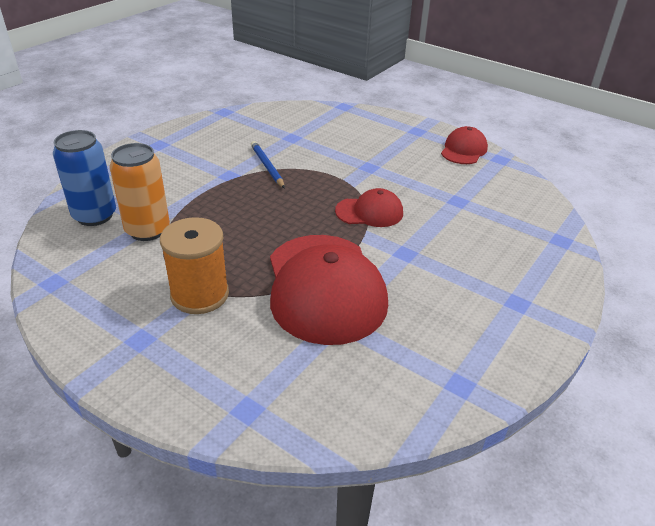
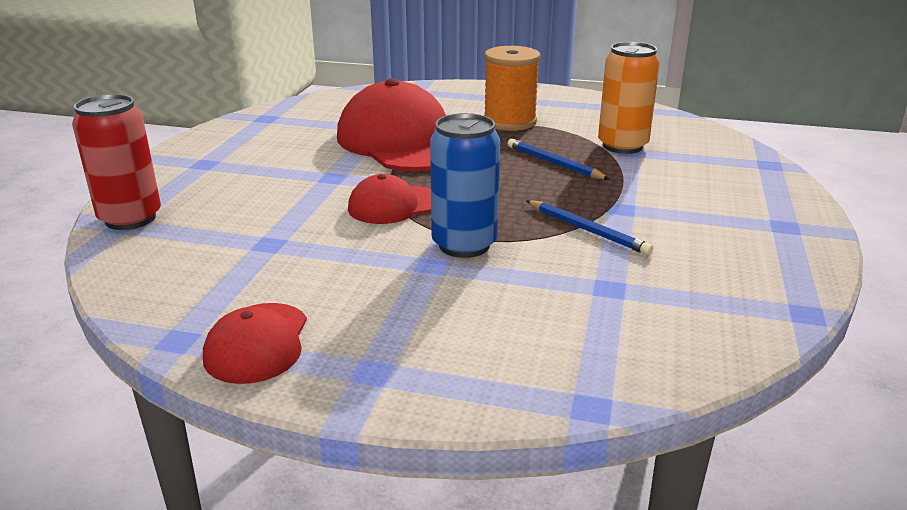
camera: 160 degrees right, 10 degrees down
blue can [53,130,116,226] -> blue can moved to [430,113,500,258]
none -> red can [72,94,161,230]
none -> blue pencil [508,139,609,179]

